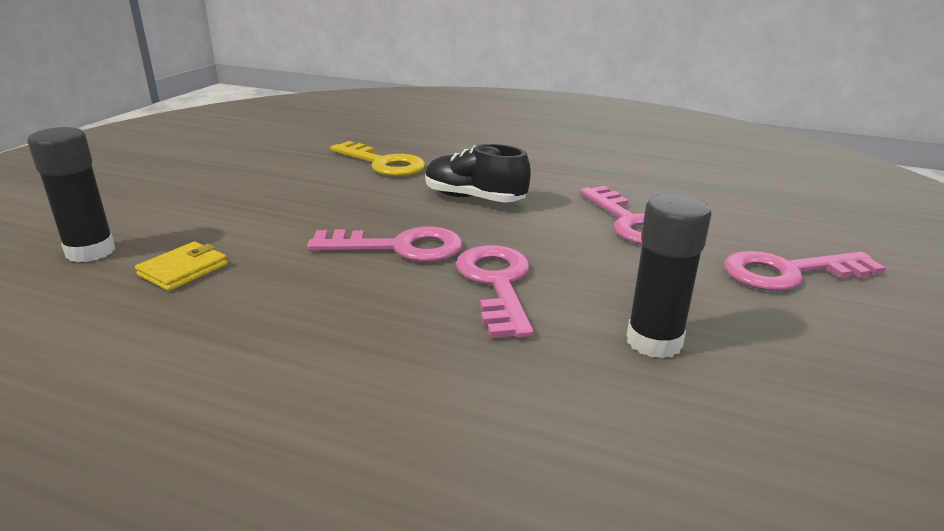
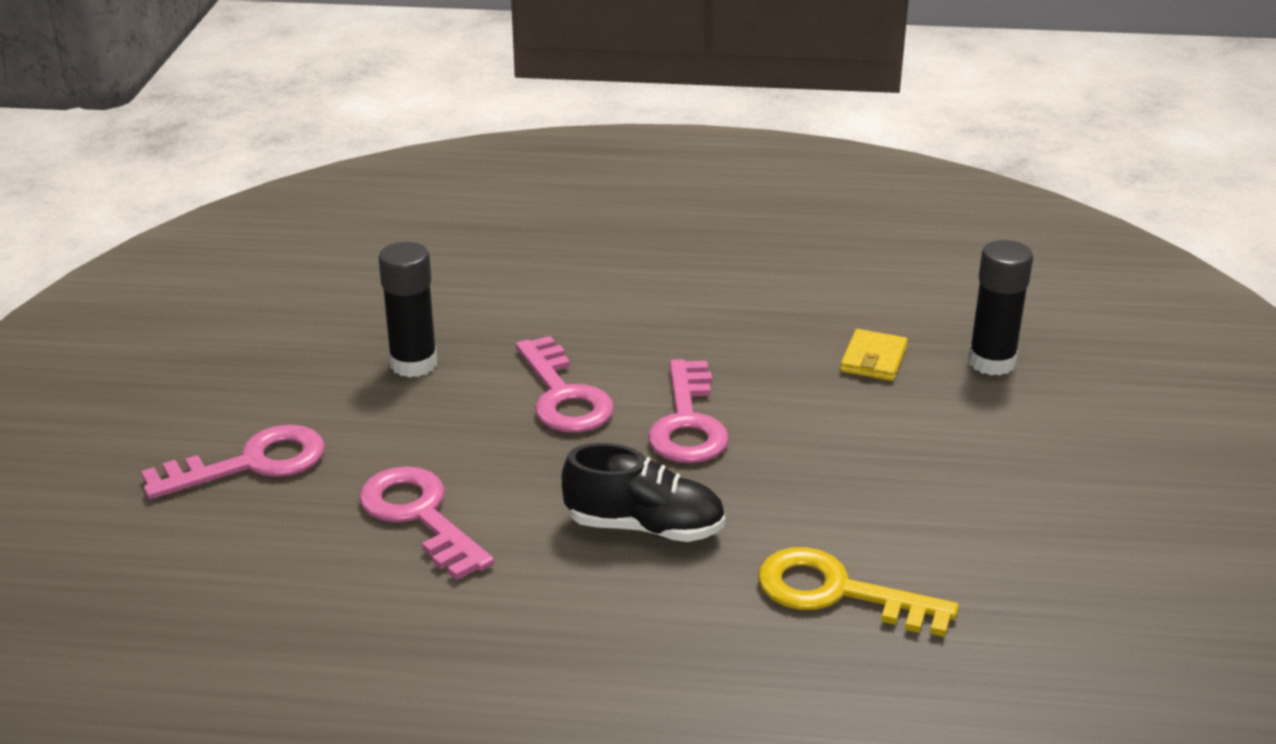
camera: 165 degrees right, 5 degrees up
pink key [307,226,463,262] -> pink key turned 75 degrees counterclockwise [648,359,729,463]

